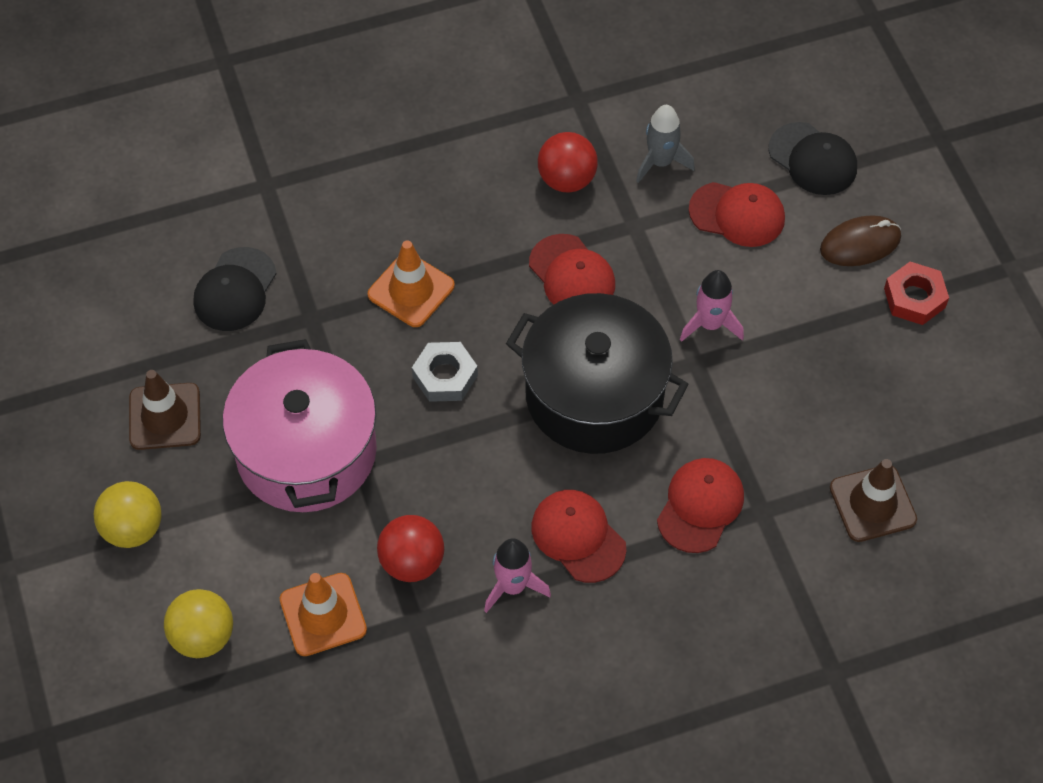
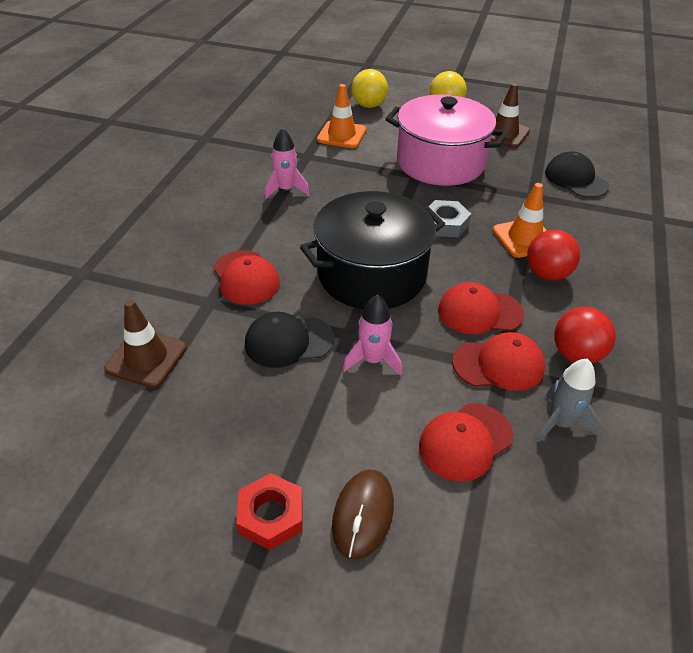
camera: 125 degrees right, 15 degrees down
red ball [377,515,444,582] -> red ball moved to [527,230,580,280]
red cap [531,490,626,583] -> red cap moved to [452,332,545,391]
black cap [769,122,857,195] -> black cap moved to [245,312,334,368]

